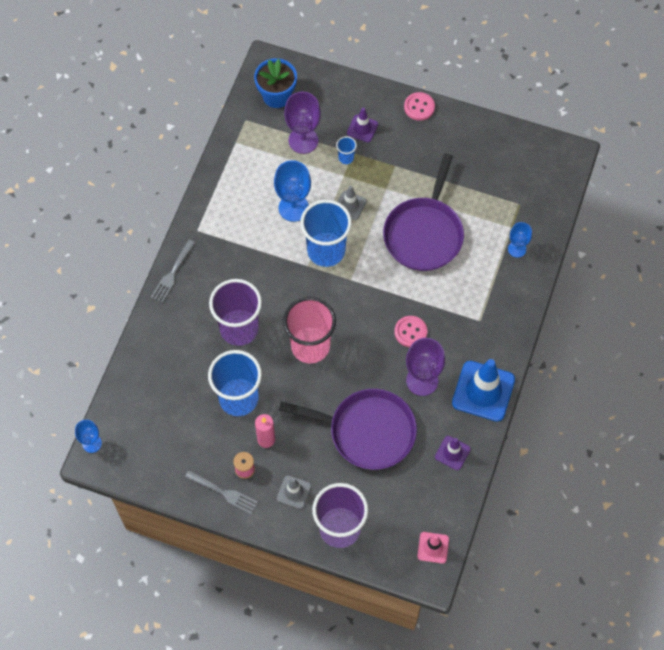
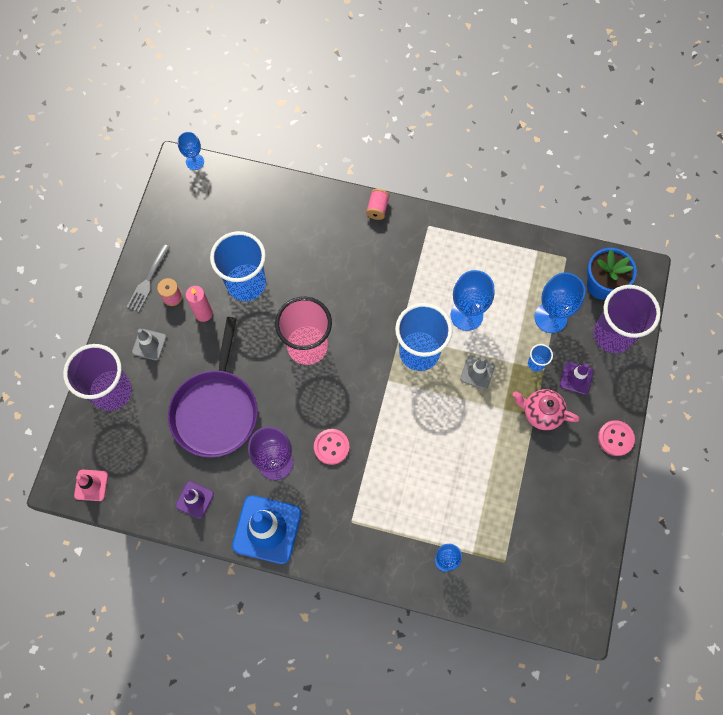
camera: 85 degrees right, 5 degrees up
grey fork [151,240,195,303] -> pink spool [366,189,390,220]
purple cup [209,279,262,346] -> purple cup moved to [593,285,661,353]
purple goblet [284,92,321,154] -> blue goblet [534,273,585,333]
purple pan [383,154,464,271] -> none
none -> pink teapot [513,389,580,430]

